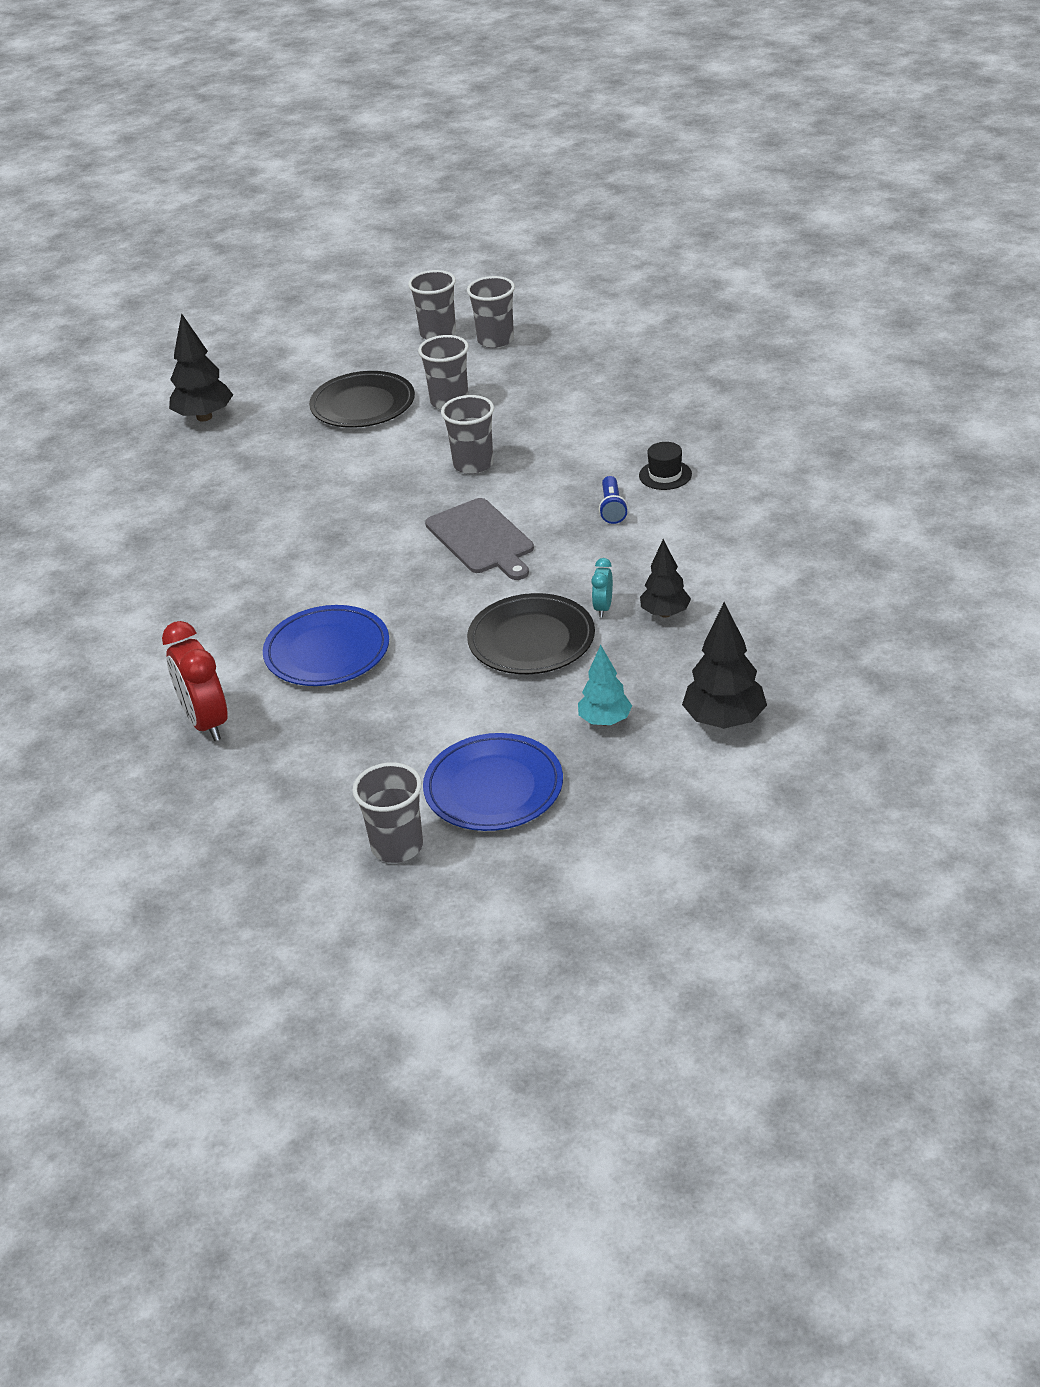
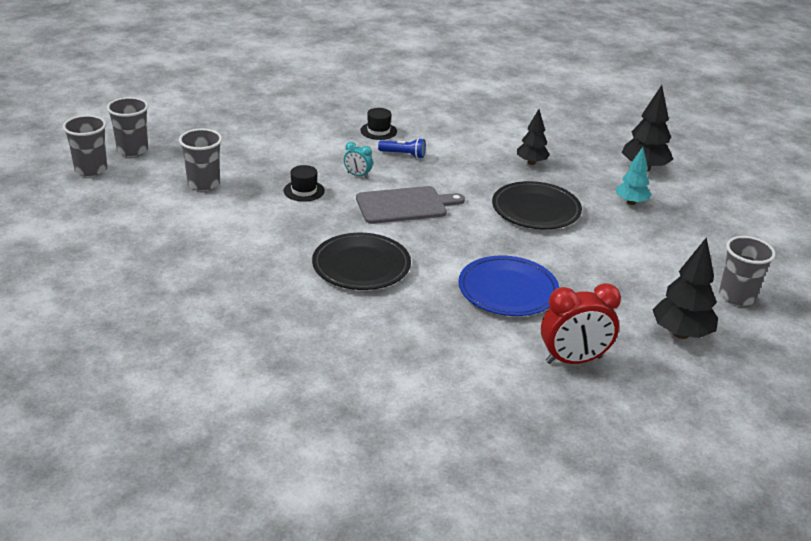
camera: 80 degrees left, 5 degrees down
black tree [169,313,233,422] -> black tree moved to [652,237,718,339]
black plate [309,371,415,428] -> black plate moved to [312,233,411,290]
blue plate [423,733,563,831] -> none
grey cup [441,395,494,474] -> black hat [284,165,325,202]
turquoise clock [591,558,613,617] -> turquoise clock moved to [344,142,373,178]

